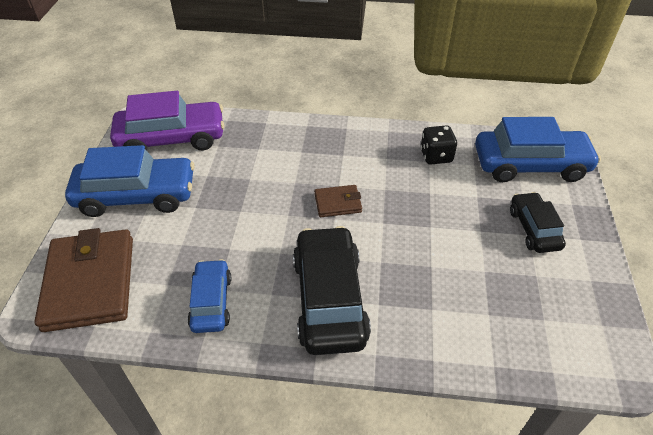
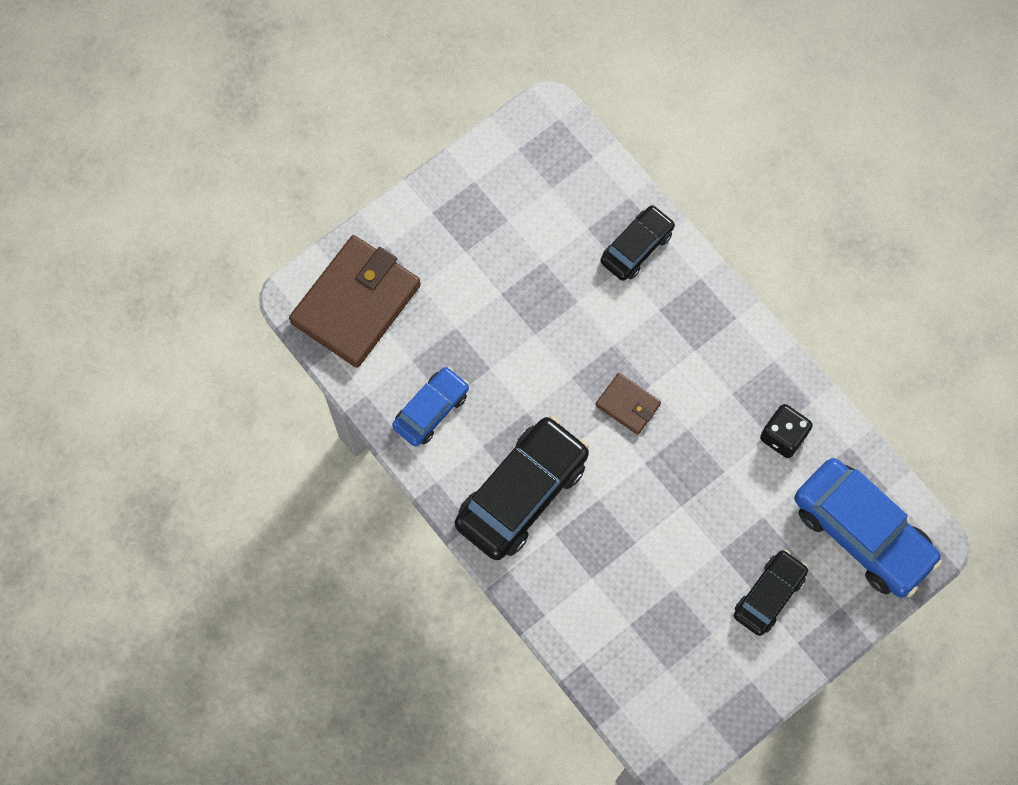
camera: 45 degrees right, 25 degrees up
blue car [65,145,195,217] -> none
purple car [110,91,224,151] -> none
none -> black car [600,205,675,281]

